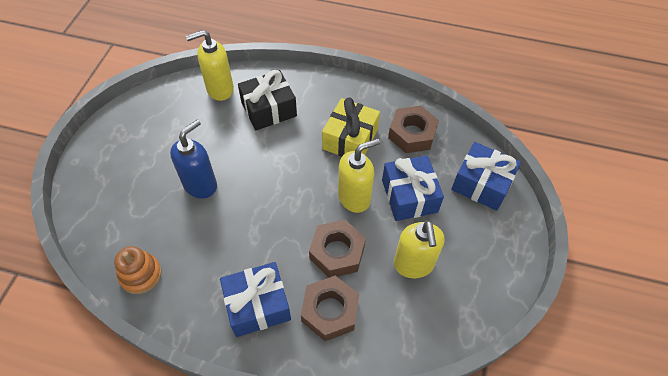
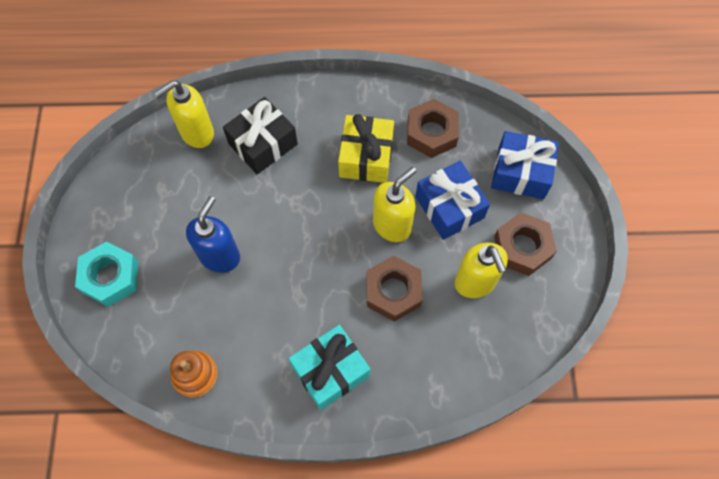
camera: 15 degrees left, 10 degrees up
blue gift [220,262,291,337] -> turquoise gift [288,325,370,410]
brown nut [301,276,359,341] -> brown nut moved to [494,212,557,276]
none -> turquoise nut [75,241,138,307]

